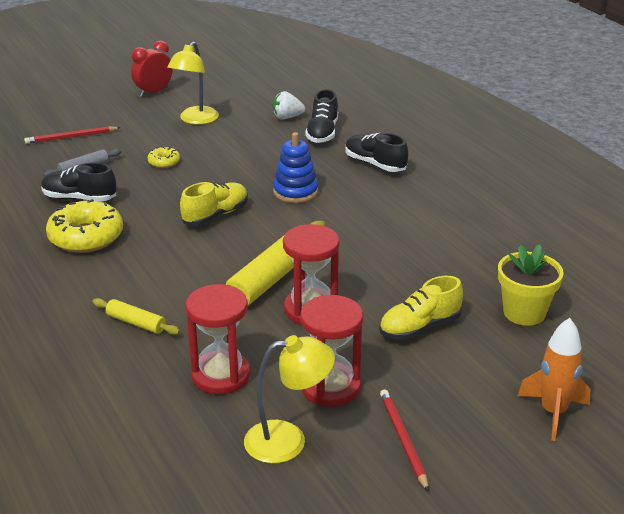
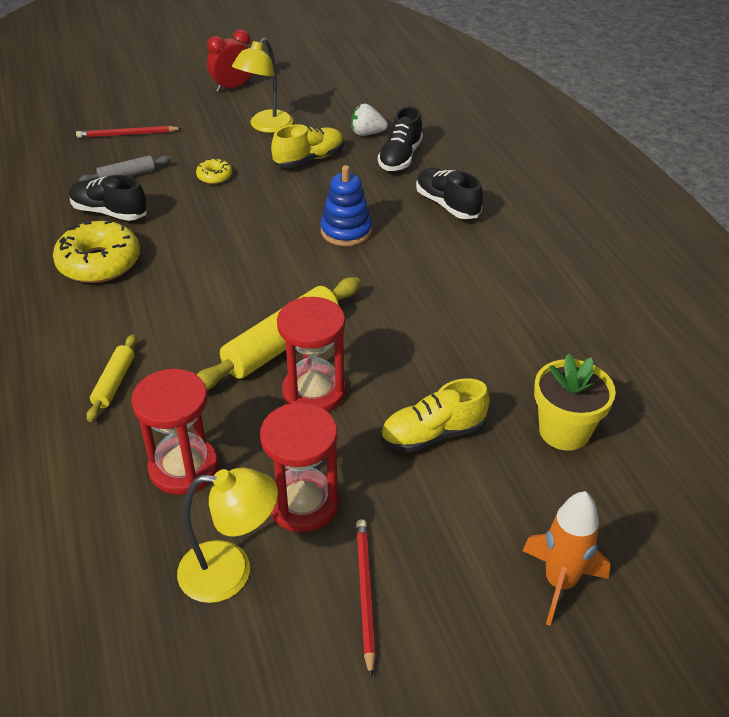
camera: 10 degrees right, 10 degrees up
yellow rolling pin [93,298,180,335] -> yellow rolling pin turned 60 degrees clockwise [87,334,137,422]
yellow shoe [180,182,248,226] -> yellow shoe moved to [271,124,344,168]

